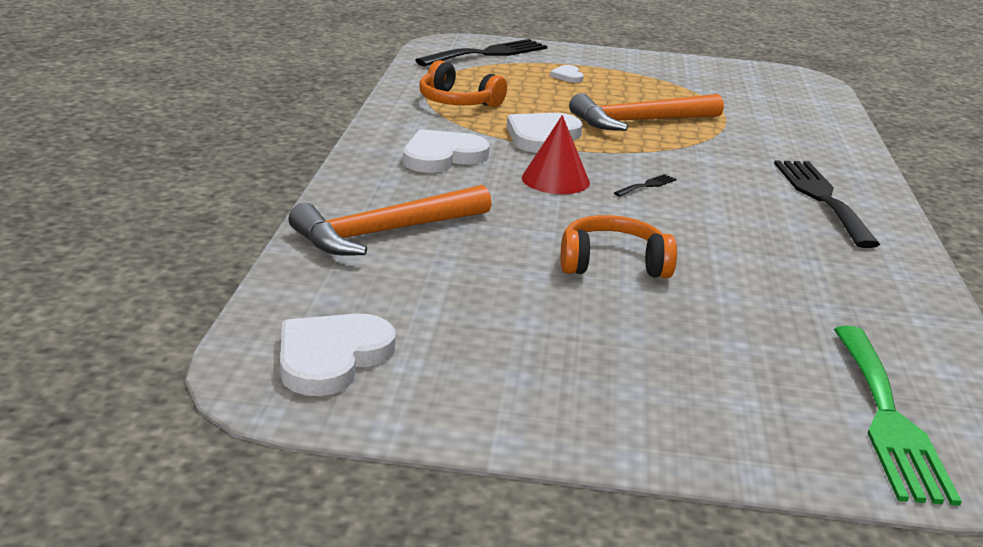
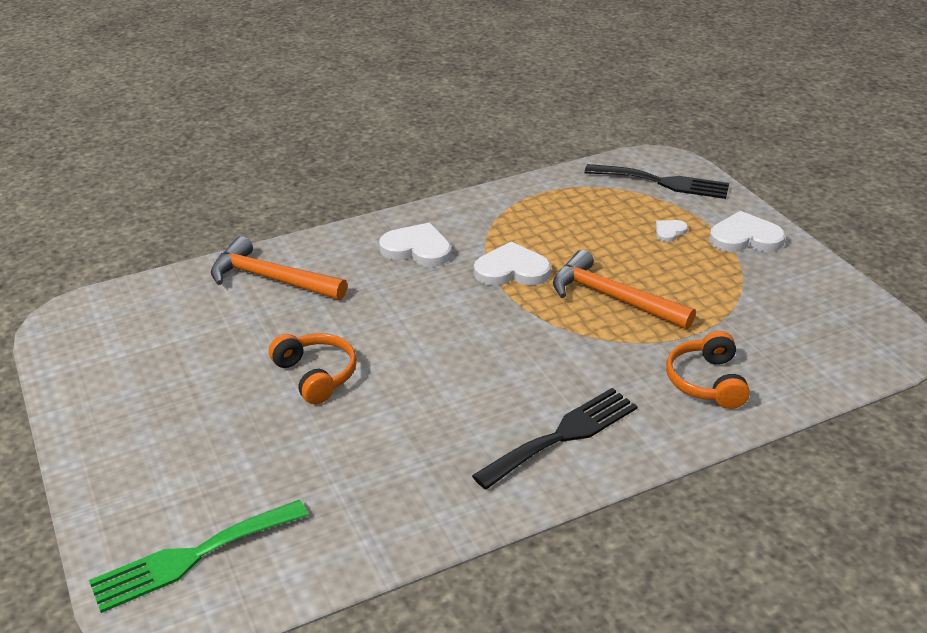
camera: 60 degrees right, 10 degrees up
white heart [280,313,396,396] -> white heart moved to [709,211,785,252]
orange headphones [419,60,507,108] -> orange headphones moved to [666,331,750,409]
red cone [522,115,590,194] -> none
black fork [614,174,677,197] -> none

